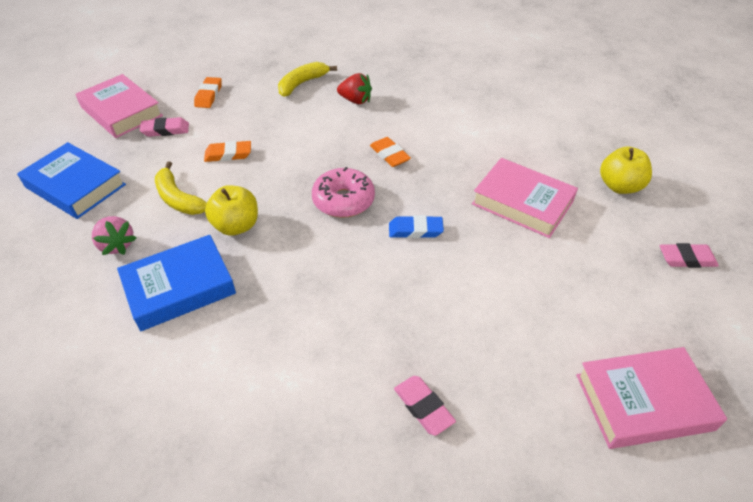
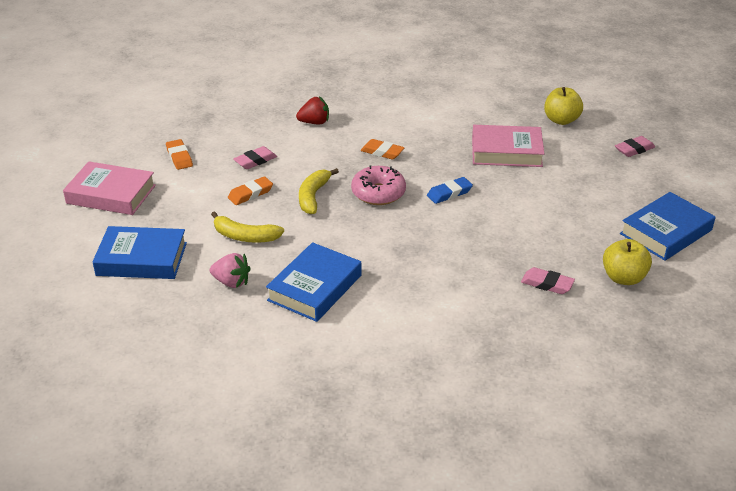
camera: 30 degrees left, 10 degrees down
pink eraser [140,117,189,137] -> pink eraser moved to [233,146,277,169]
yellow apple [205,185,258,236] -> yellow apple moved to [603,239,652,285]
yellow banana [278,62,337,97] -> yellow banana moved to [299,168,339,214]
pink book [576,347,727,449] -> blue book [620,192,716,261]

